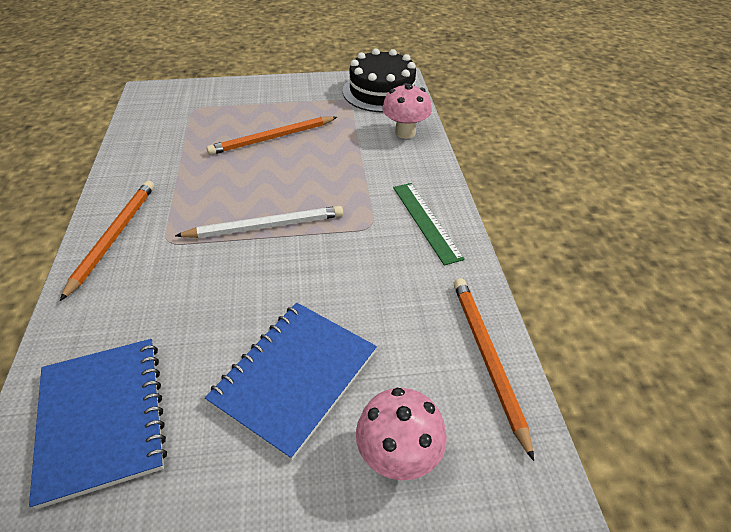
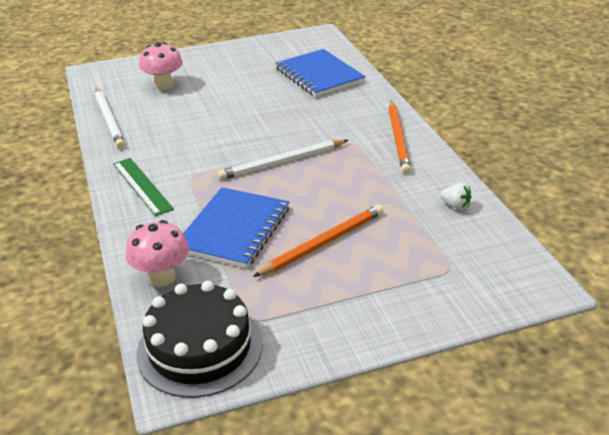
camera: 170 degrees right, 10 degrees down
blue notebook [205,303,377,460] -> blue notebook moved to [183,187,290,268]
orange pencil [454,278,534,461] -> white pencil [95,88,125,149]
none -> white strawberry [440,183,472,210]

